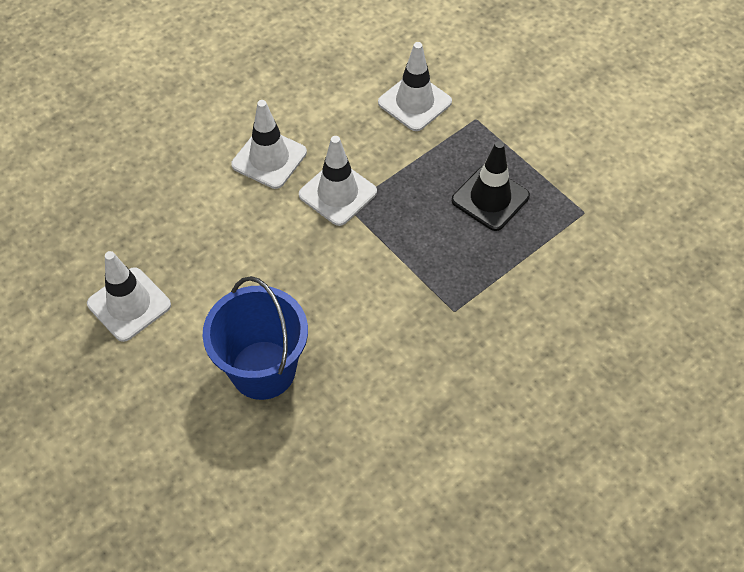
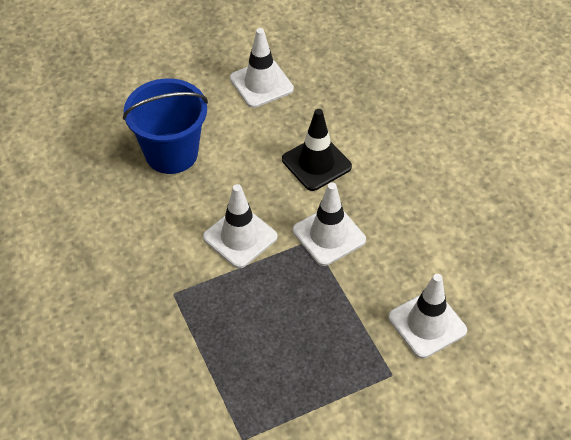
camera: 105 degrees right, 5 degrees down
white traffic cone [231,100,307,189] -> white traffic cone moved to [203,184,277,269]
black traffic cone [452,141,530,231] -> black traffic cone moved to [282,109,352,191]

